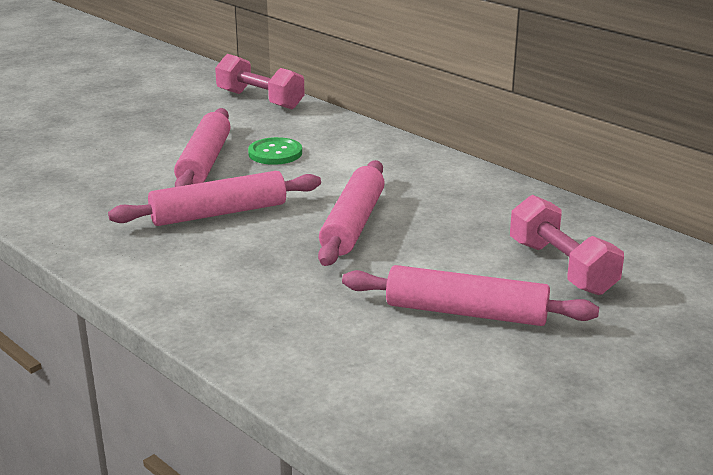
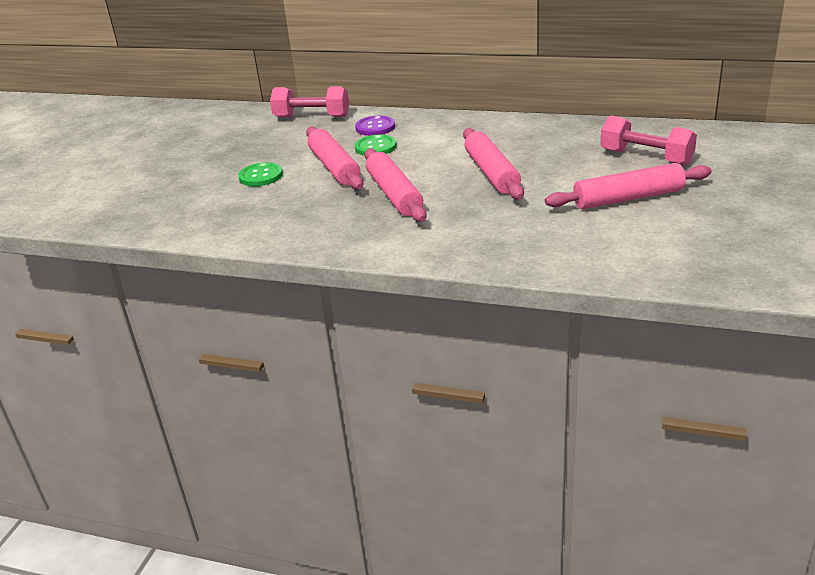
camera: 25 degrees left, 5 degrees up
pink rolling pin [108,171,321,226] -> pink rolling pin turned 60 degrees counterclockwise [365,148,427,222]
none -> green button [238,162,283,186]
none -> purple button [355,116,395,136]

